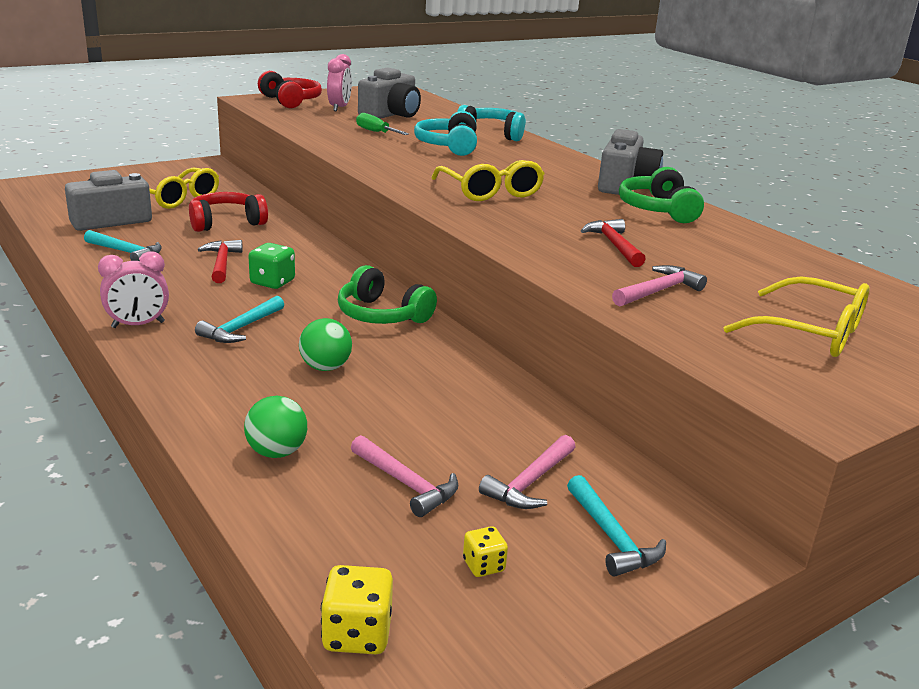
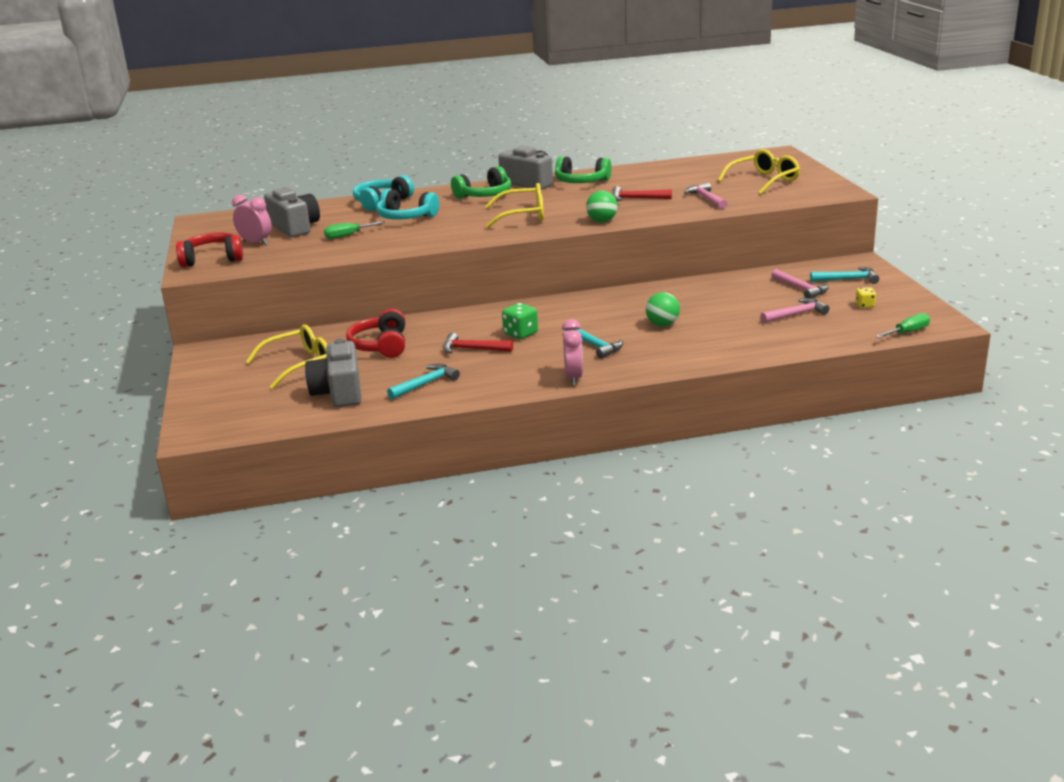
camera: 65 degrees left, 0 degrees up
green ball [244,396,307,458] -> green ball moved to [586,191,618,222]
yellow dice [321,565,393,654] -> green screwdriver [875,313,930,338]
green headphones [338,265,437,324] -> green headphones moved to [451,166,511,199]

